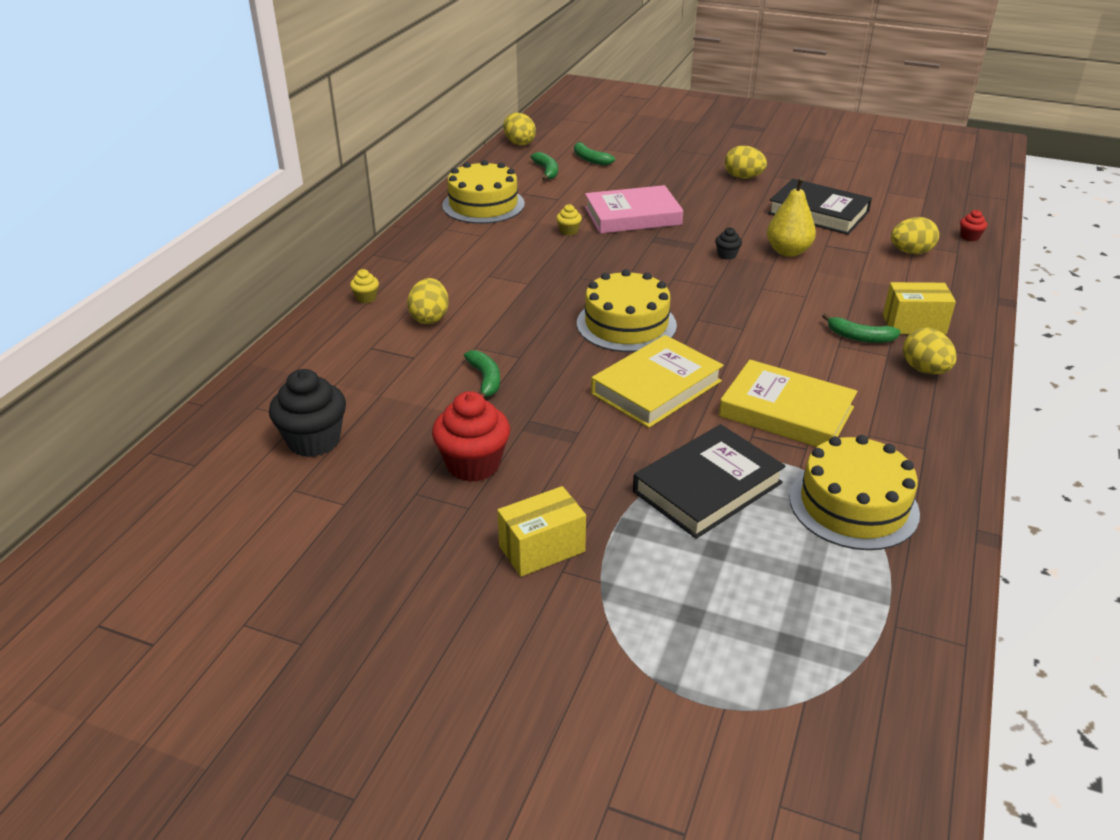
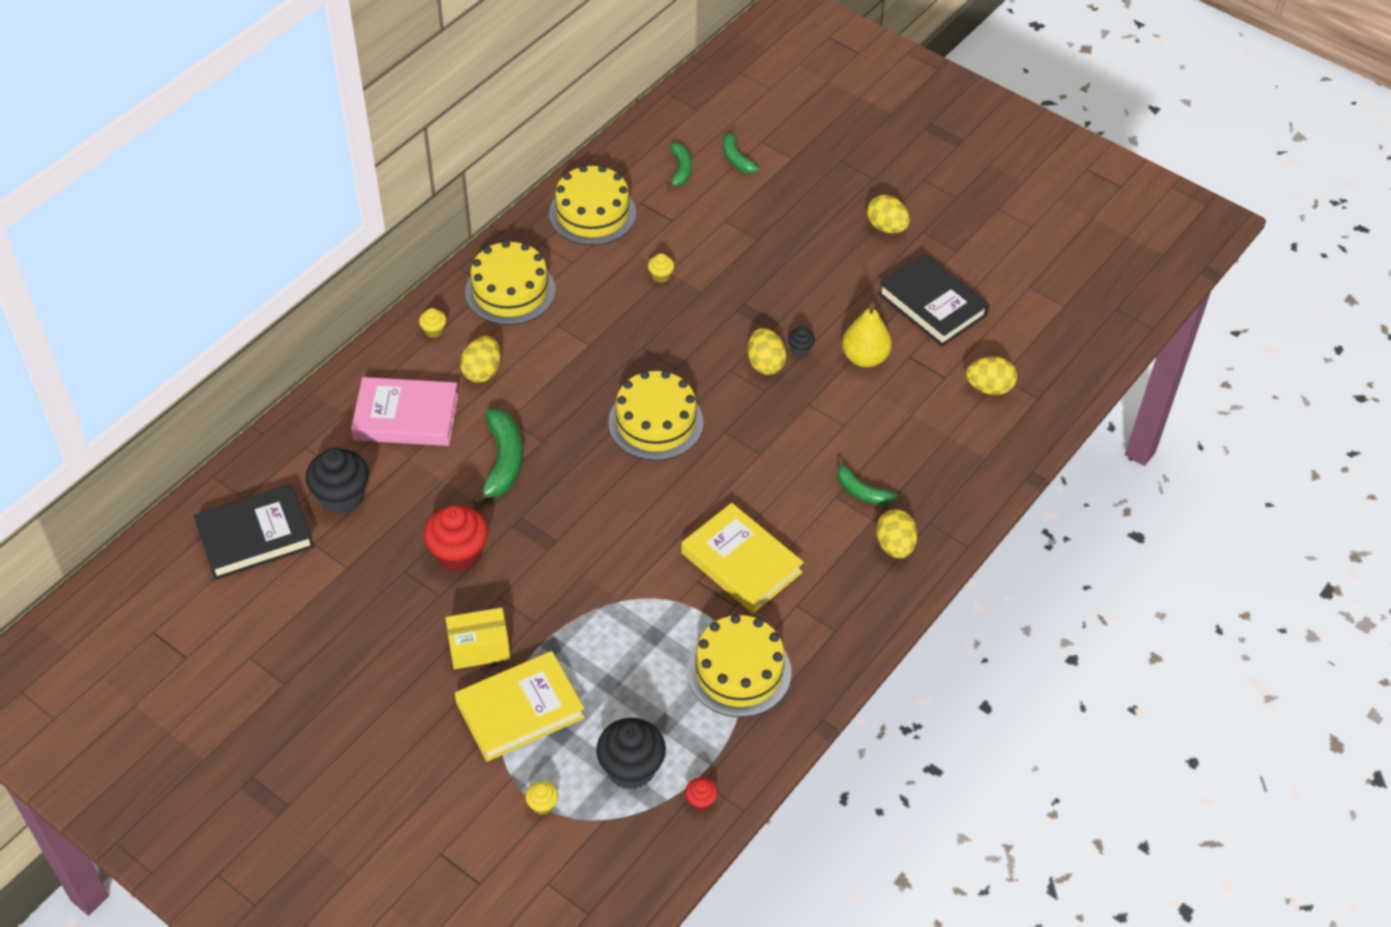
camera: 15 degrees right, 15 degrees up
green banana [464,350,500,397] -> green banana [472,410,523,506], size x1.61
yellow egg [504,113,536,146] -> yellow egg moved to [748,328,786,375]
pink book [585,185,683,234] -> pink book moved to [351,377,458,446]
yellow book [591,335,723,428] -> yellow book moved to [455,651,585,762]
black book [633,424,786,539] -> black book moved to [194,484,314,580]
yellow box [883,282,956,334] -> none
red cupcake [960,210,987,241] -> red cupcake moved to [685,777,718,811]
none -> yellow cake [465,240,556,325]
none -> yellow cupcake [526,781,558,815]
none -> black cupcake [596,718,666,790]

